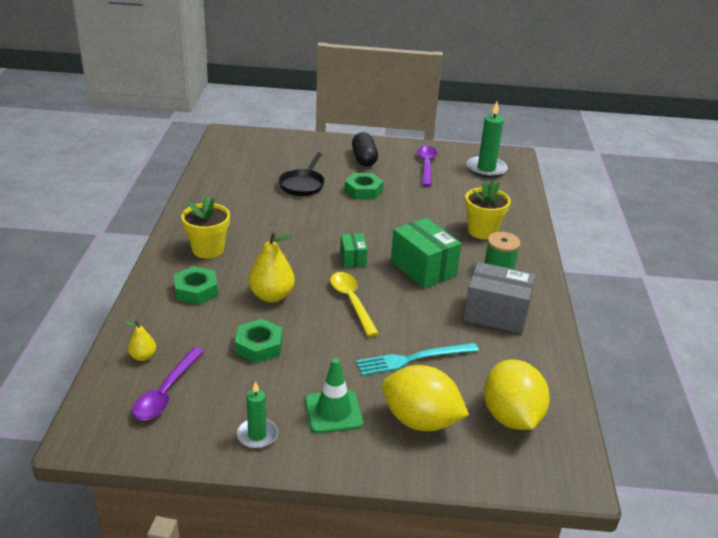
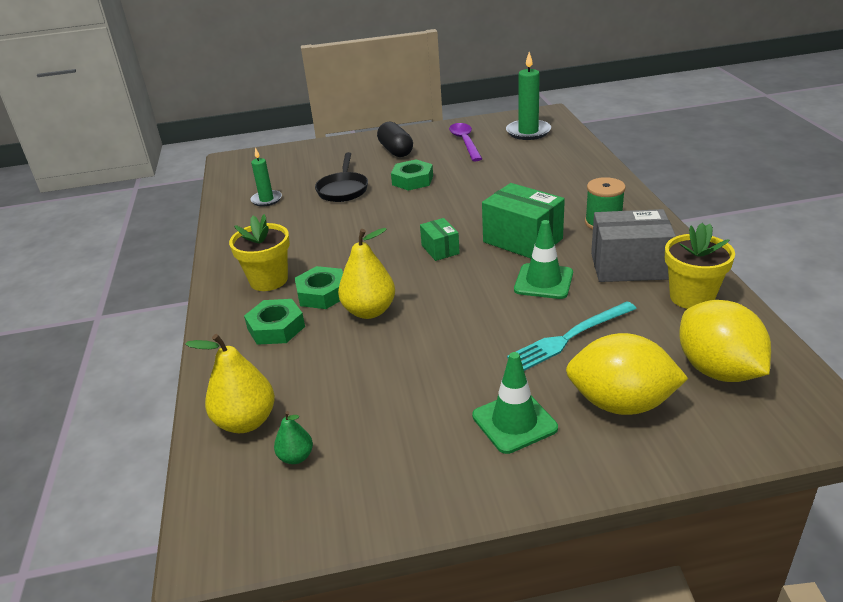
camera: 10 degrees left, 0 degrees up
yellow pear [125,321,156,361] -> yellow pear [185,334,275,433], size x1.86
purple spoon [132,347,204,420] -> green pear [274,411,313,464]
green nut [235,319,283,363] -> green nut moved to [295,266,343,309]
green candle [237,381,278,449] -> green candle moved to [250,148,282,207]
yellow spoon [330,272,379,337] -> none
yellow flower pot [465,180,511,240] -> yellow flower pot moved to [665,223,735,309]
none -> green traffic cone [514,220,573,299]

